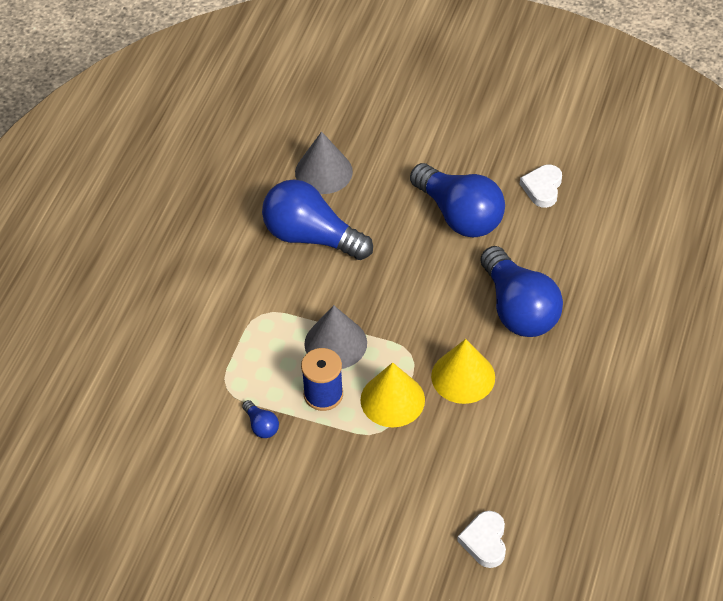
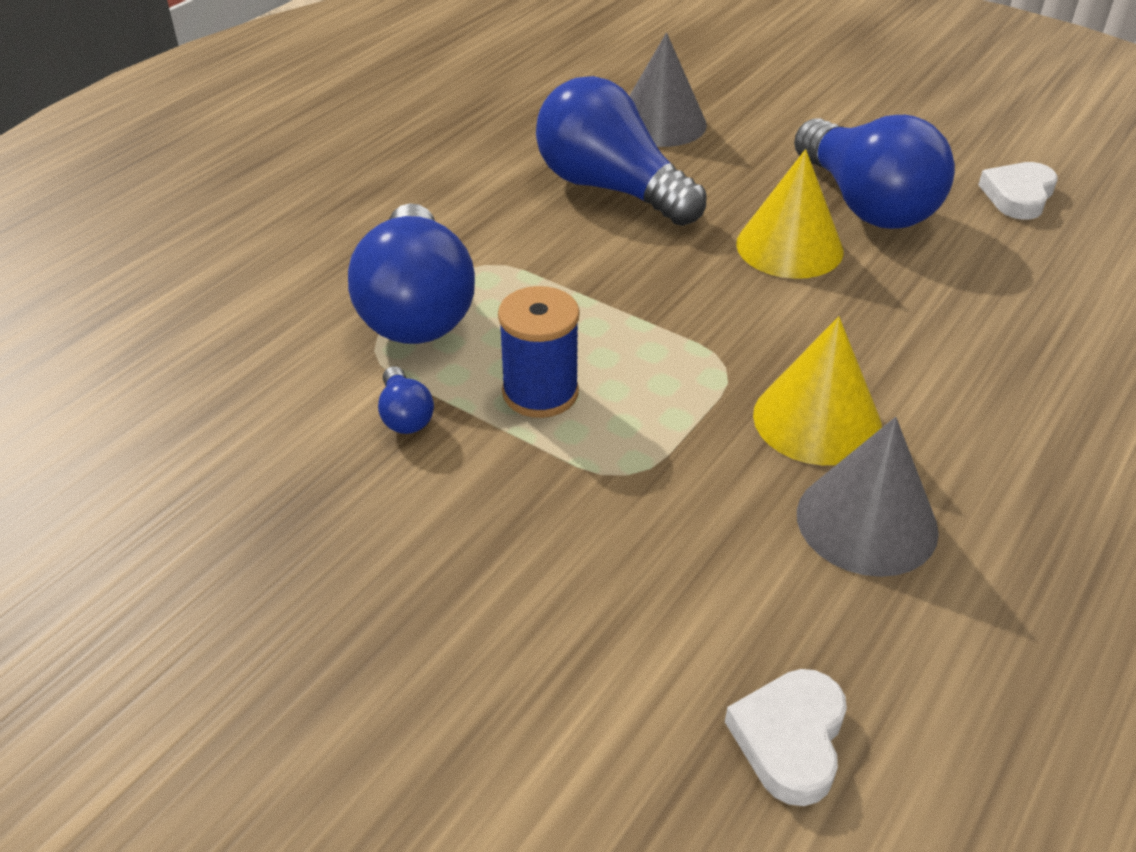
camera: 15 degrees right, 10 degrees down
grey cone [304,305,367,369] -> grey cone moved to [797,417,939,577]
yellow cone [360,362,425,427] -> yellow cone moved to [736,149,843,279]
blue light bulb [480,246,563,337] -> blue light bulb moved to [348,203,475,344]

